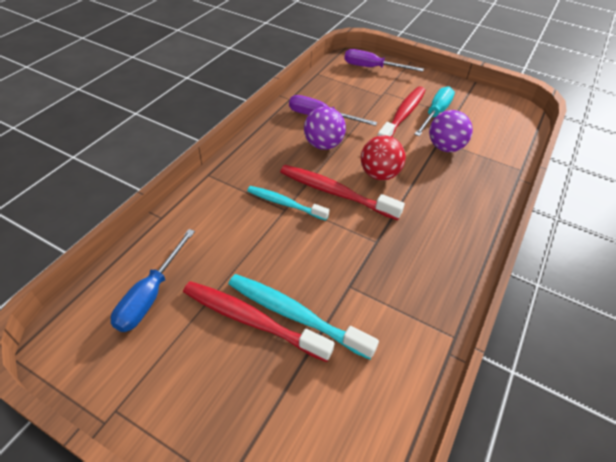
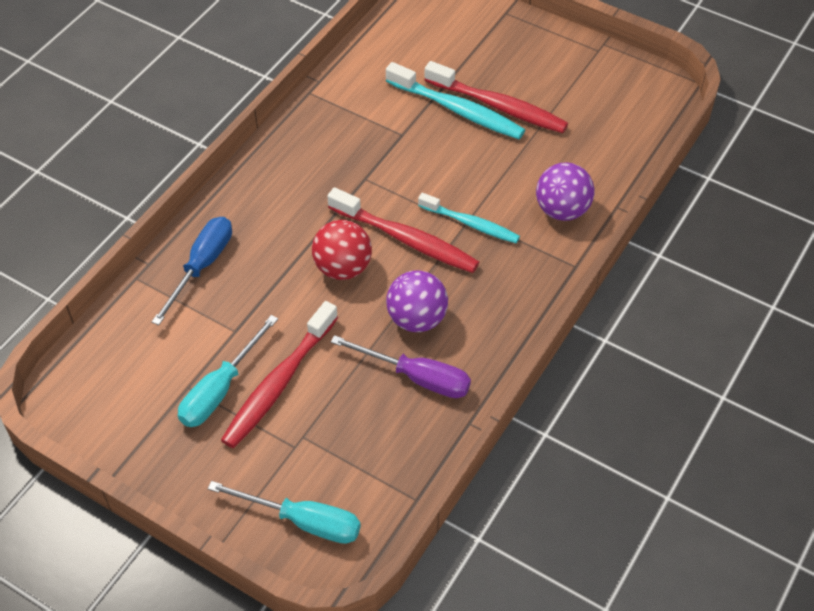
camera: 175 degrees left, 5 degrees up
blue screwdriver [111,229,195,332] -> blue screwdriver moved to [152,217,232,325]
purple screwdriver [344,49,424,72] -> turquoise screwdriver [208,481,361,544]
purple ball [429,110,473,152] -> purple ball moved to [536,162,594,221]

